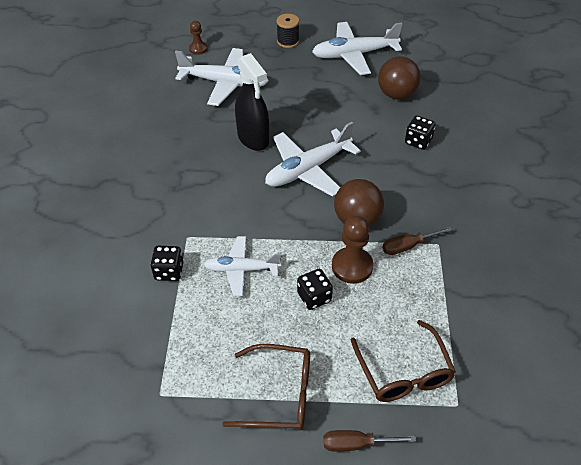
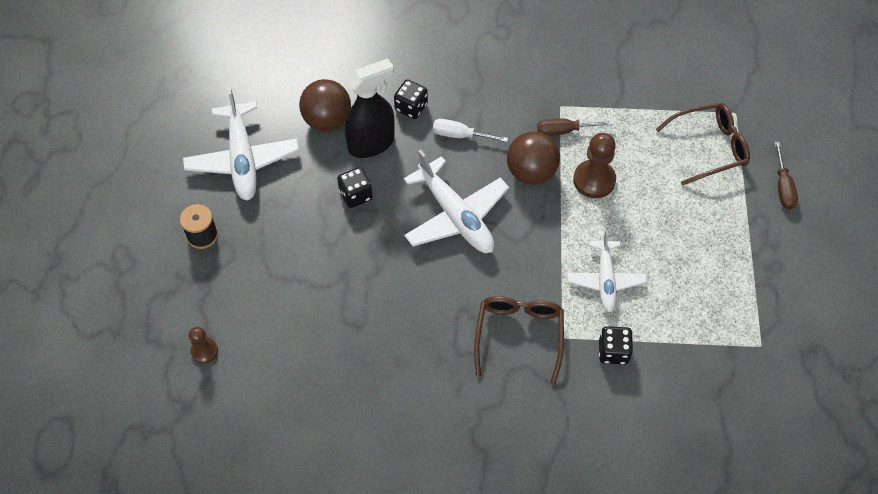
camera: 90 degrees left, 10 degrees up
white plane [175,48,269,106] -> none
brown glasses [222,344,310,430] -> brown glasses moved to [474,296,564,384]
black spray bottle [235,53,269,151] -> black spray bottle moved to [345,58,395,158]
black dice [297,269,333,310] -> black dice moved to [337,167,373,208]
brown screwdriver [382,227,452,255] -> brown screwdriver turned 105 degrees clockwise [537,119,613,136]
none -> white screwdriver [433,119,508,142]

